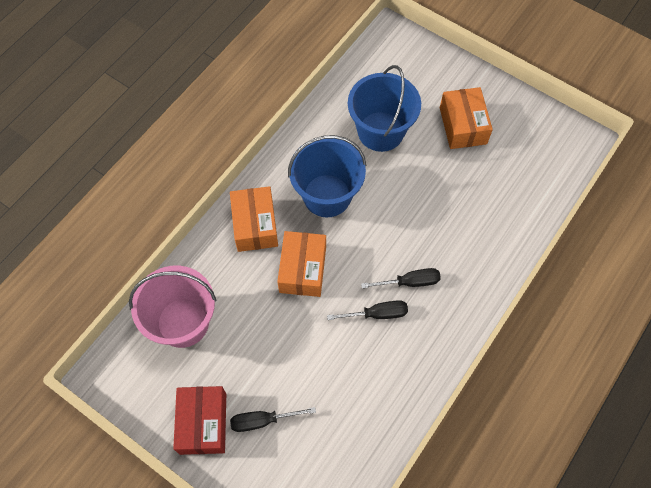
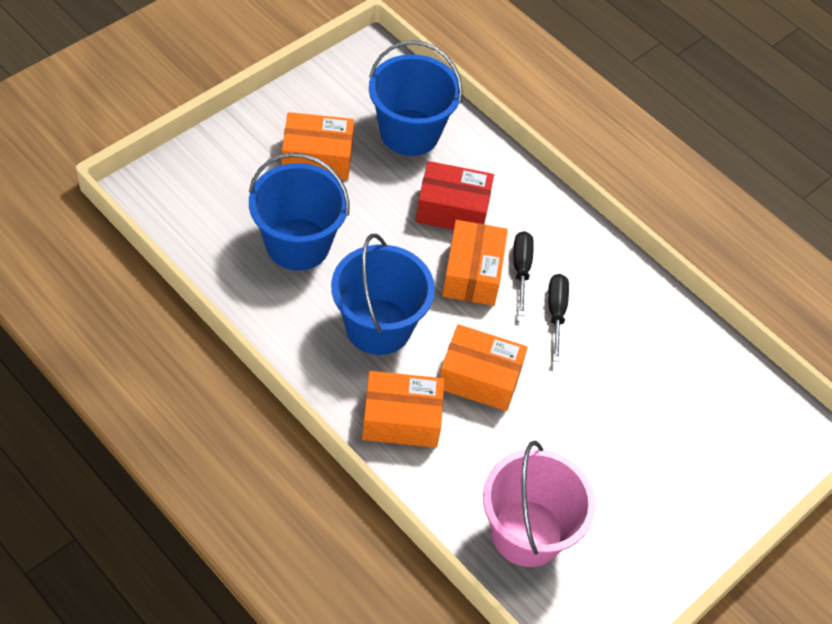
camera: 85 degrees left, 10 degrees down
red box [173,386,226,455] -> red box moved to [416,161,494,230]
black screwdriver [230,407,316,432] -> none
none -> blue bucket [369,40,463,156]
none -> orange box [442,220,508,306]

